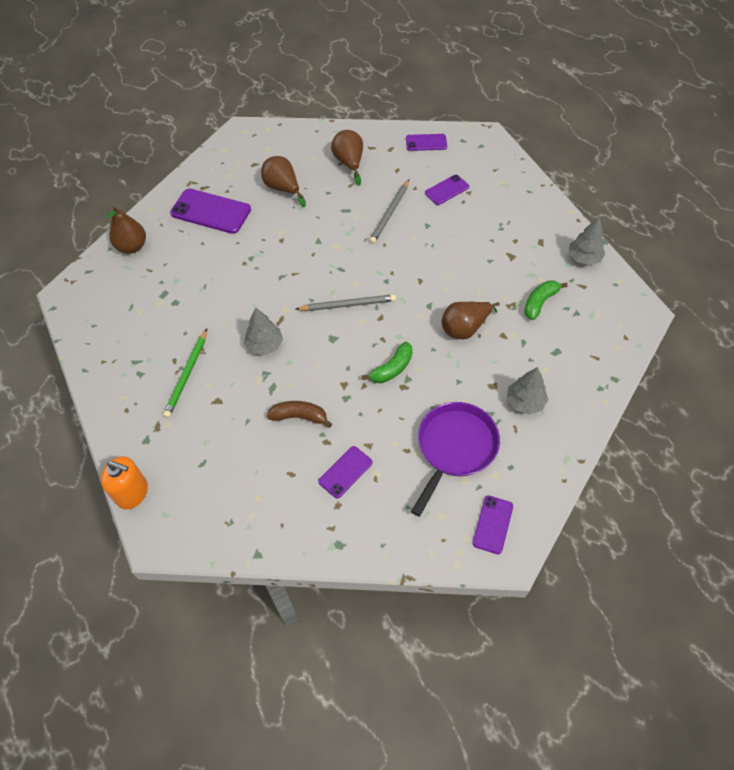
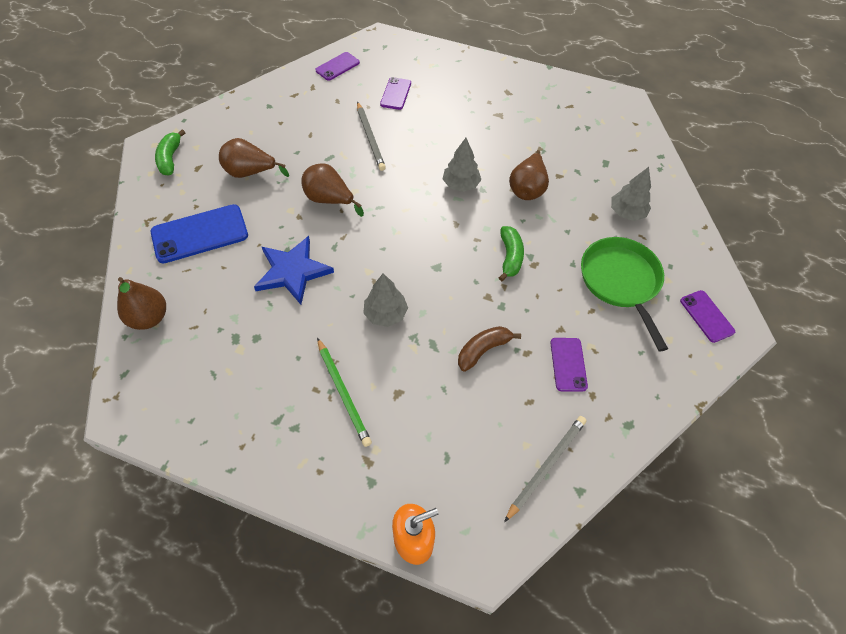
camera: 45 degrees left, 0 degrees up
purple phone [170,189,251,234] -> blue phone [151,204,248,263]
grey pencil [296,294,396,311] -> grey pencil moved to [504,416,586,522]
brown pear [331,130,363,186] -> brown pear moved to [301,163,364,217]
purple pan [411,402,500,517] -> green pan [581,237,668,351]
green banana [524,280,568,320] -> green banana moved to [155,130,185,176]
grey tree [569,217,605,265] -> grey tree moved to [443,138,481,192]
none -> blue star [254,236,334,305]

